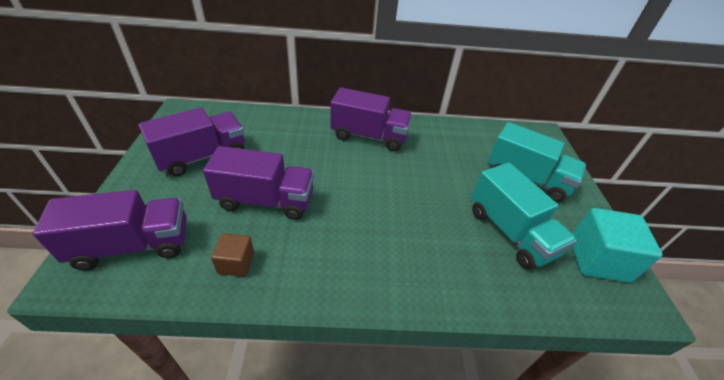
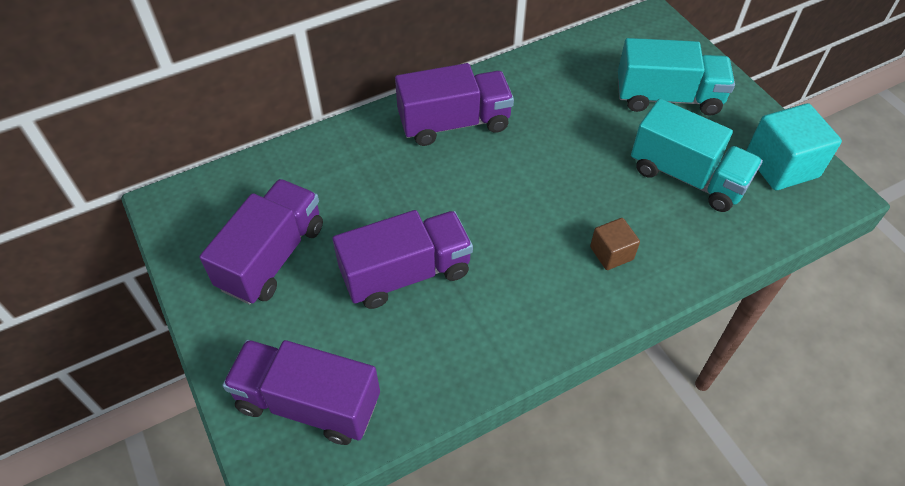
camera: 25 degrees left, 10 degrees up
purple truck [33,190,187,271] -> purple truck turned 120 degrees counterclockwise [222,340,380,445]
brown cube [211,233,254,277] -> brown cube moved to [590,218,640,270]

